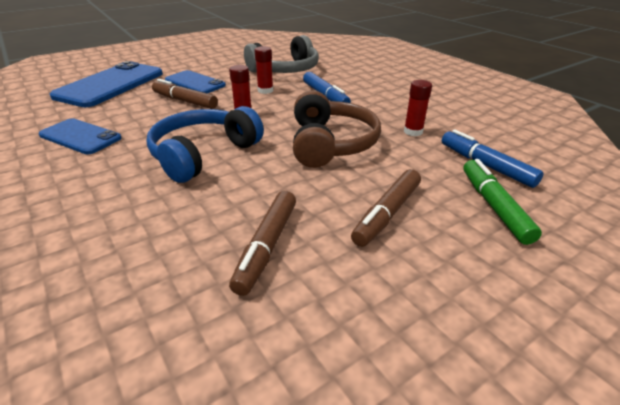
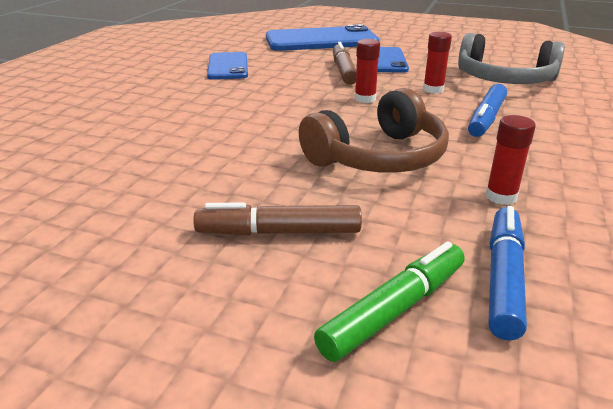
camera: 55 degrees right, 5 degrees down
blue headphones [147,106,264,183] -> none
brown marker [229,191,296,296] -> none

